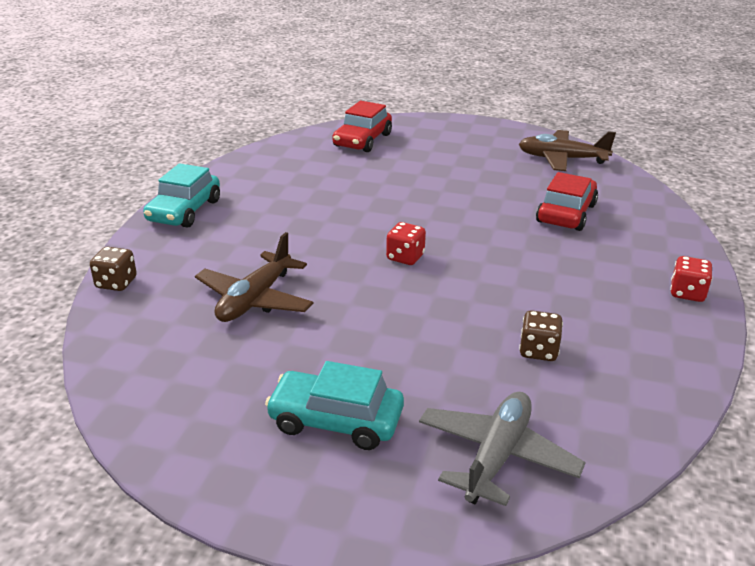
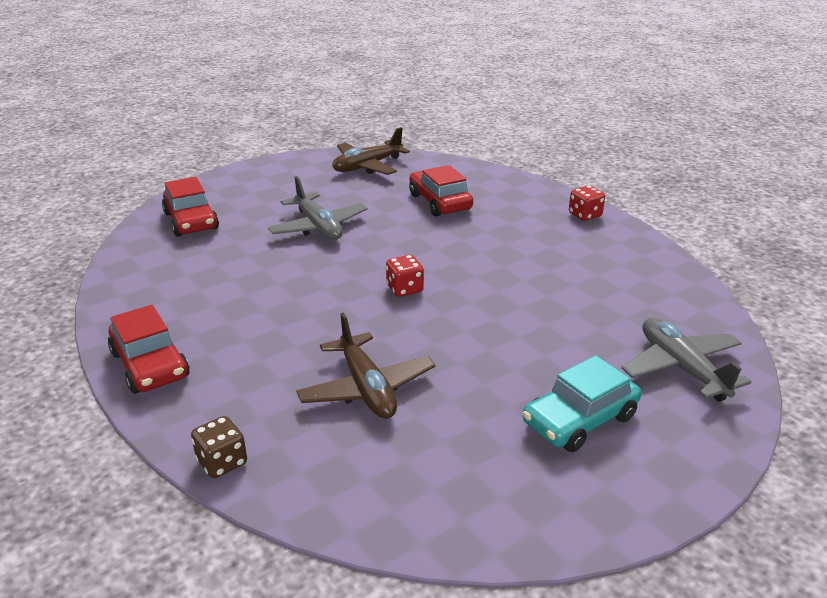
camera: 50 degrees left, 0 degrees up
turquoise car [143,163,220,228] -> red car [108,305,190,393]
brown dice [519,310,563,361] -> none
none -> grey plane [268,176,367,240]

